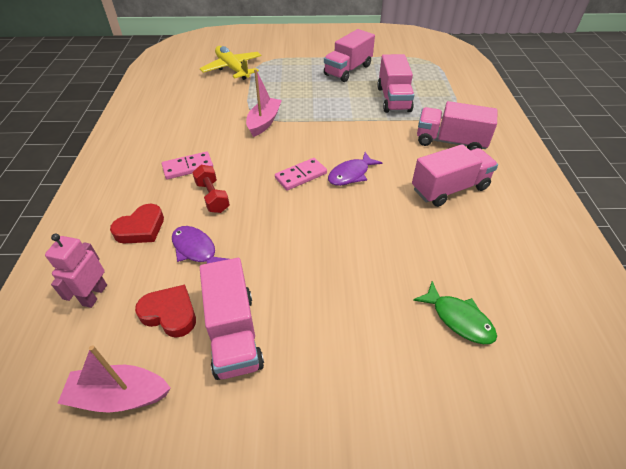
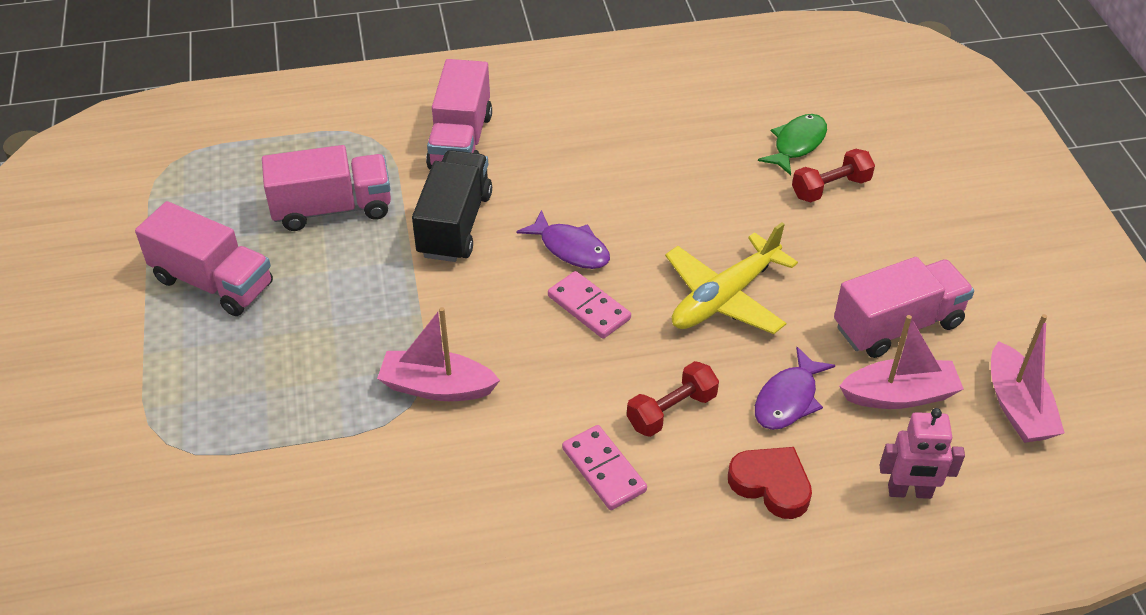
camera: 100 degrees left, 0 degrees up
red heart [135,285,196,338] -> pink boat [839,315,964,409]
yellow plane [200,46,262,80] -> yellow plane moved to [665,222,798,334]
pink truck [412,144,498,207] -> none
none -> black truck [412,150,492,262]
none -> red dumbbell [792,149,875,202]

